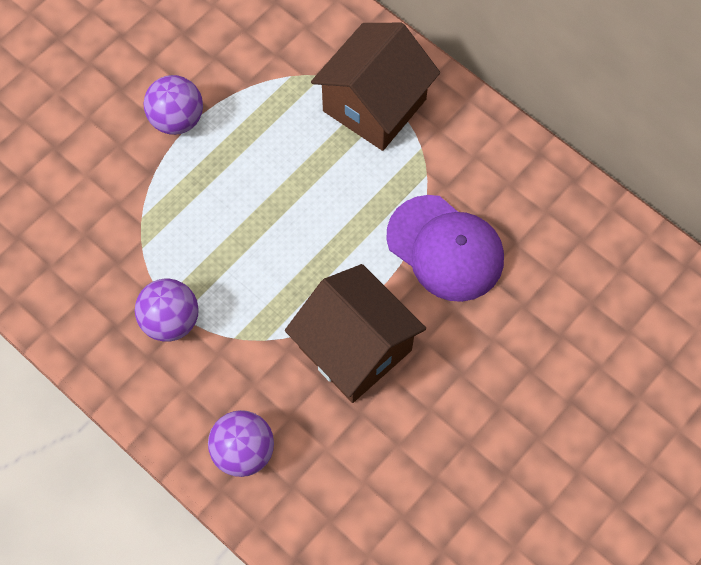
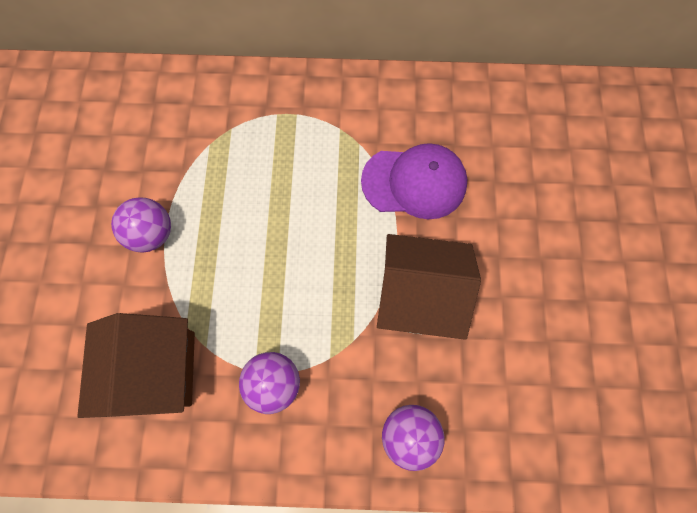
camera: 40 degrees left, 5 degrees up
brown house [311,23,440,151] -> brown house moved to [77,313,195,418]

